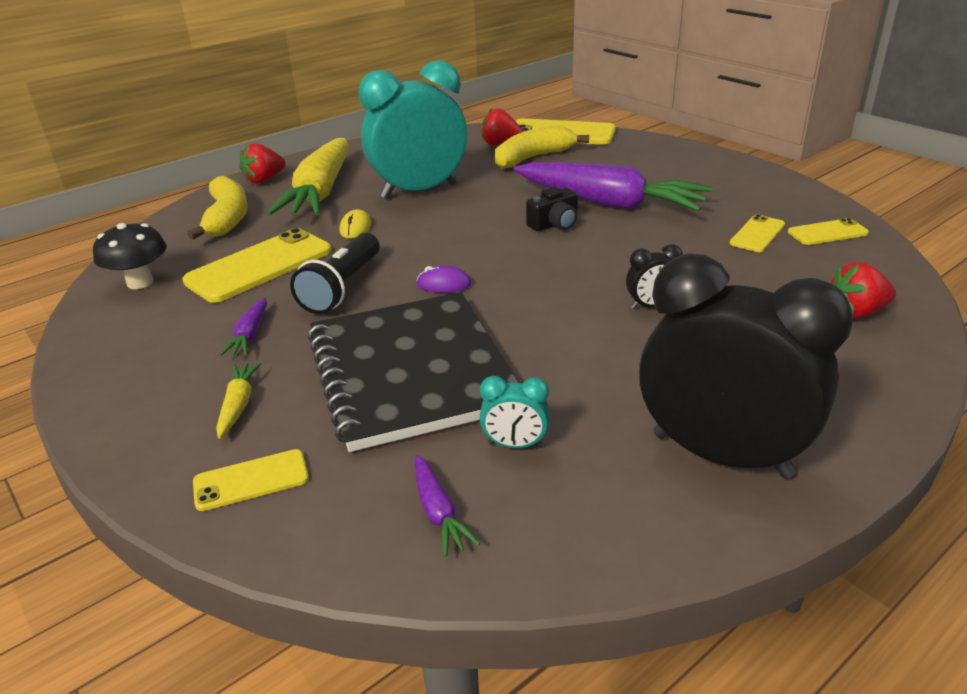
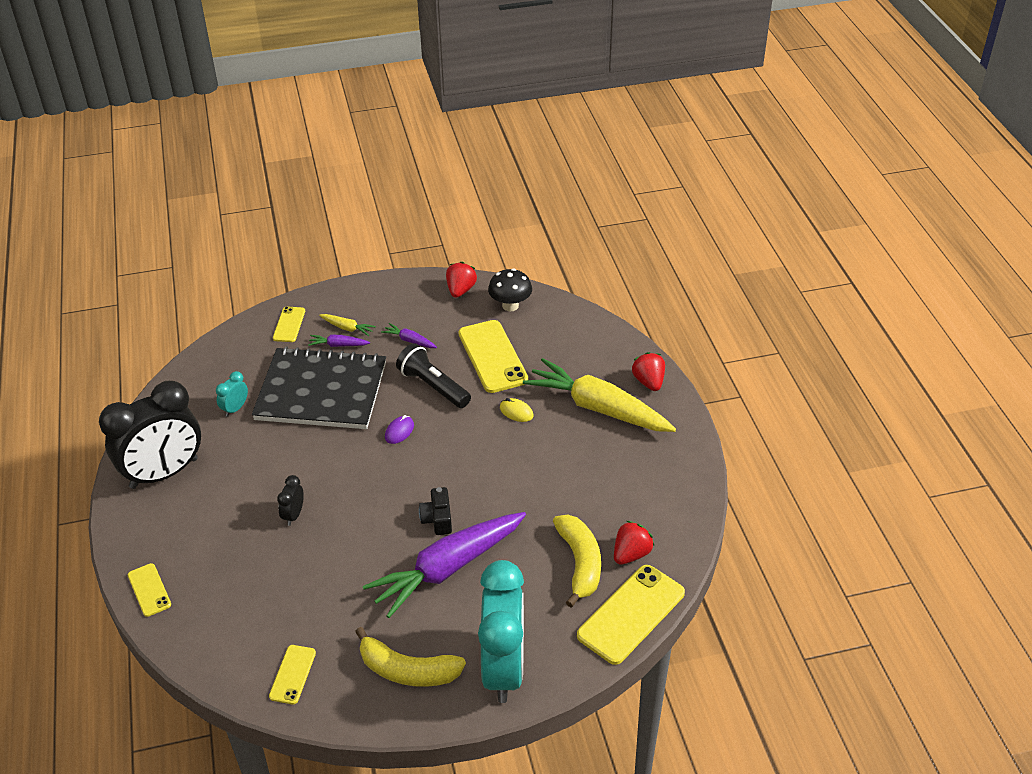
camera: 115 degrees right, 10 degrees up
yellow banana [187,176,248,240] -> yellow banana moved to [355,627,466,687]
turquoise clock [358,60,467,199] -> turquoise clock moved to [478,560,524,703]
purple carrot [415,455,480,557] -> purple carrot moved to [308,335,370,347]
yellow phone [730,214,785,252] -> yellow phone moved to [128,563,171,617]
red strawberry [831,262,896,319] -> red strawberry moved to [446,262,477,298]

